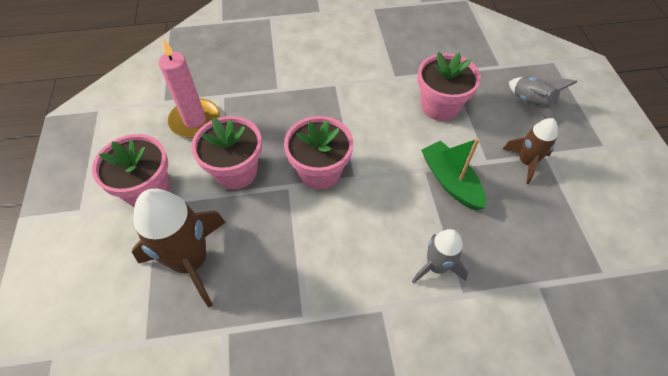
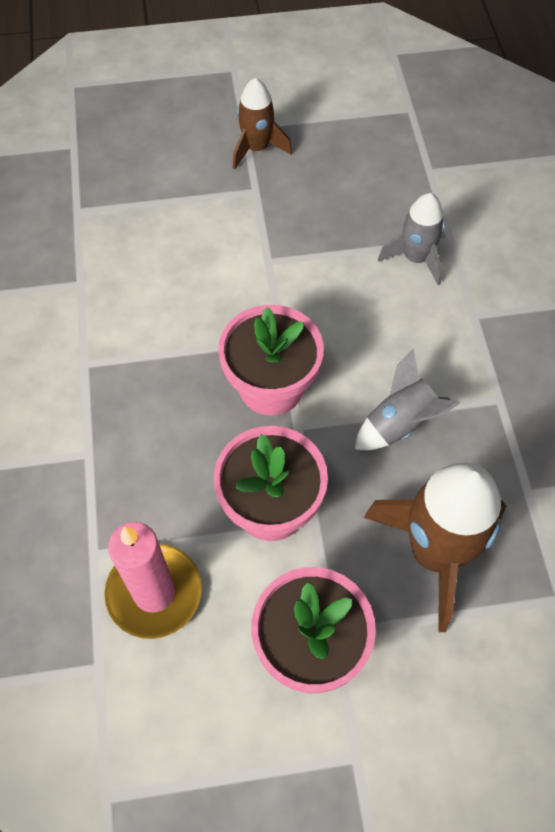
camera: 90 degrees left, 5 degrees up
pink flower pot [417,52,481,121] -> none
green boat [421,138,486,210] -> none
grey rocket [509,77,577,119] -> grey rocket moved to [354,349,460,451]

